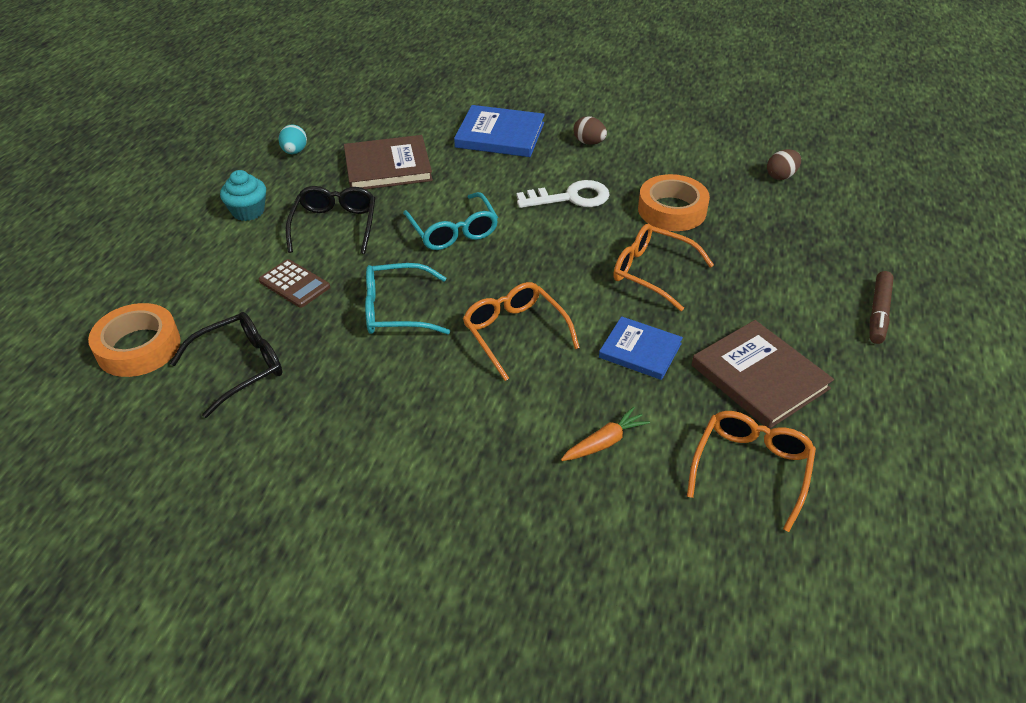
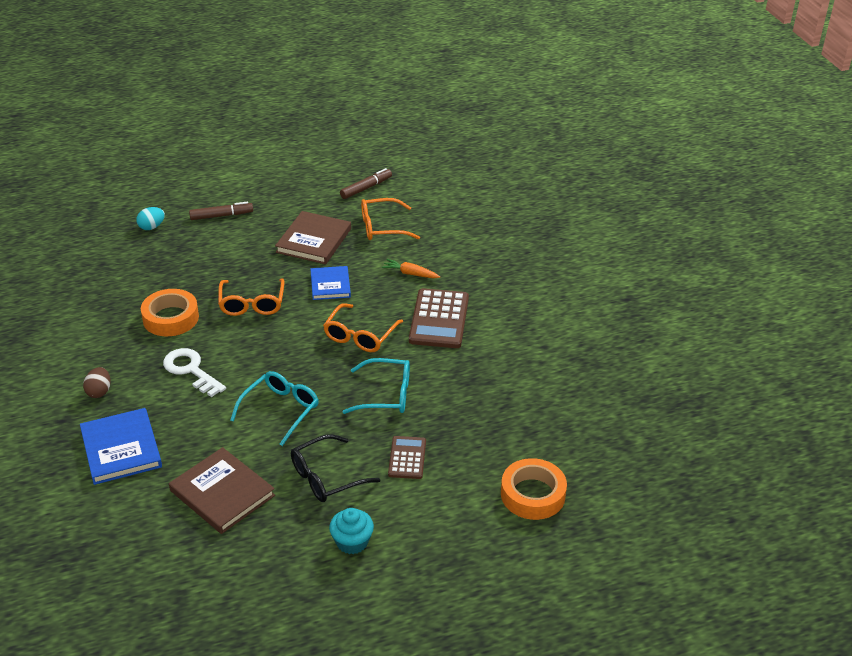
camera: 125 degrees left, 5 degrees down
black glasses [170,312,282,418] -> none
turquoise egg [279,124,307,154] -> turquoise egg moved to [136,207,165,230]
turquoise glasses [365,263,450,334] -> turquoise glasses turned 45 degrees counterclockwise [343,358,410,414]
brown egg [767,149,801,180] -> none
none -> brown marker [340,168,392,199]
none -> brown calculator [409,288,469,348]

